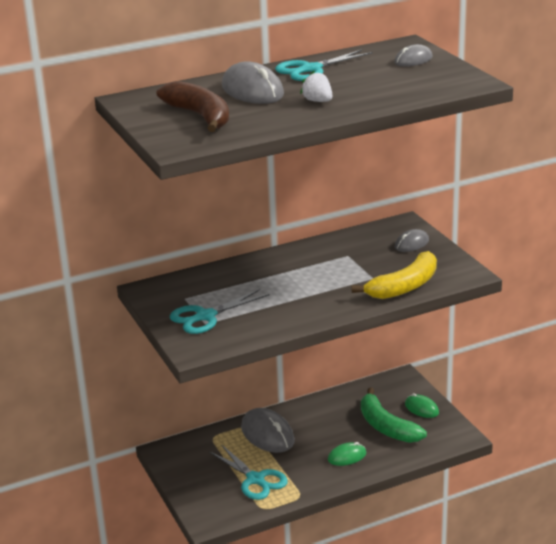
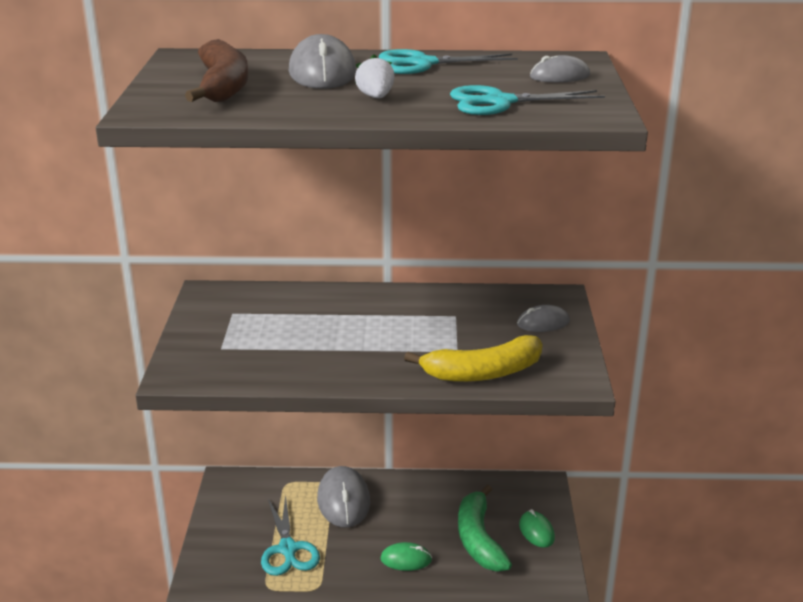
camera: 25 degrees right, 0 degrees up
turquoise scissors [170,289,270,334] -> turquoise scissors moved to [450,85,605,115]

